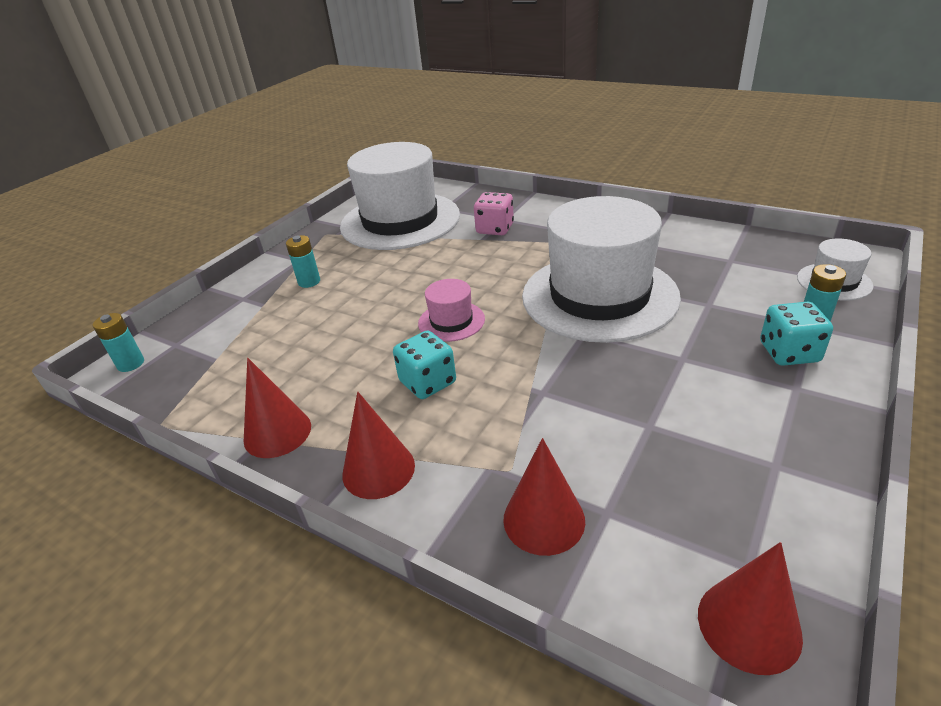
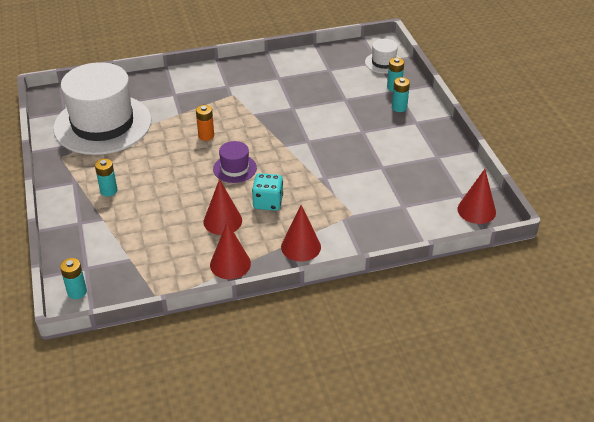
camera: 50 degrees left, 5 degrees up
pink hat [418,279,485,342] -> purple hat [213,141,257,183]
pink dice [474,192,514,235] -> none
red cone [503,438,585,556] -> red cone moved to [203,179,242,235]
white hat [522,196,681,343] -> none
turquoise dice [760,302,833,366] -> turquoise battery [392,77,410,112]
none -> orange battery [196,105,214,141]

